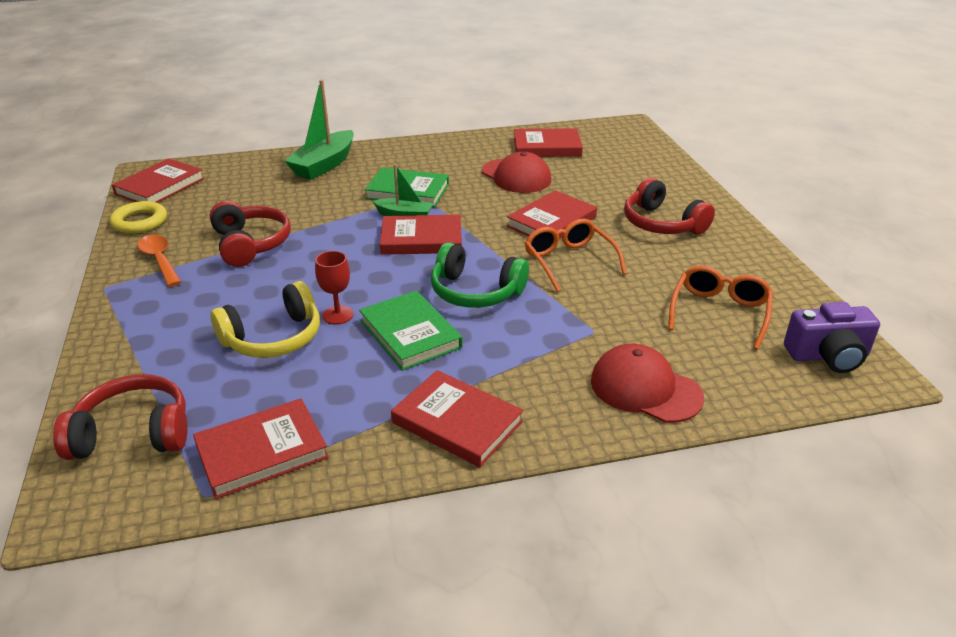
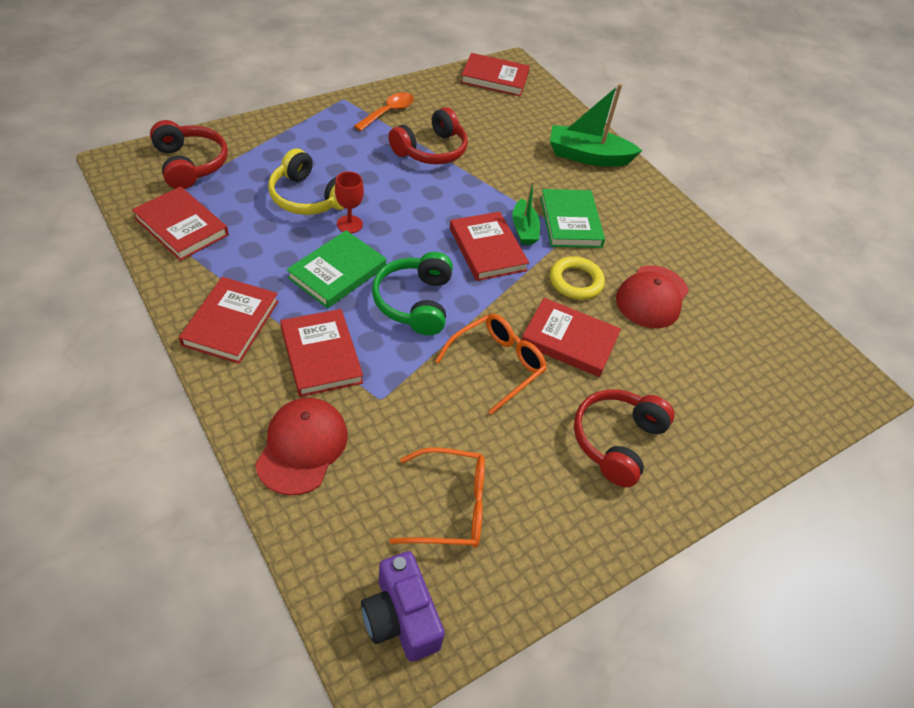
camera: 65 degrees right, 15 degrees up
yellow ring [110,201,167,234] -> yellow ring moved to [550,256,605,300]
red book [514,128,583,157] -> red book moved to [280,309,363,397]

